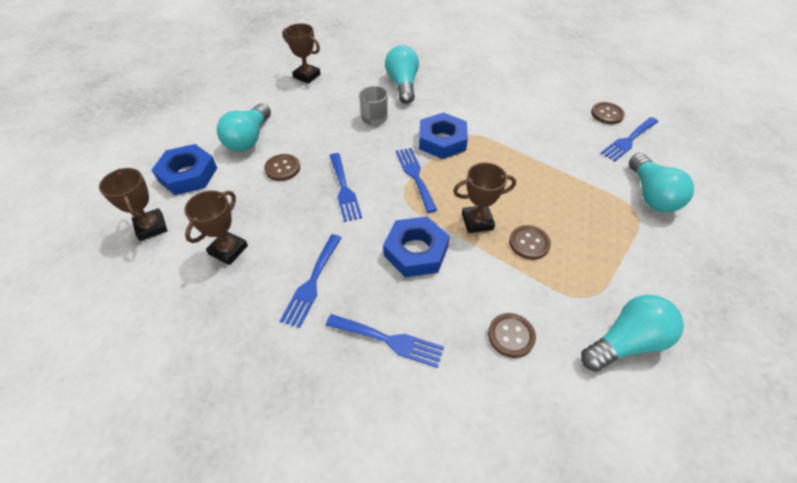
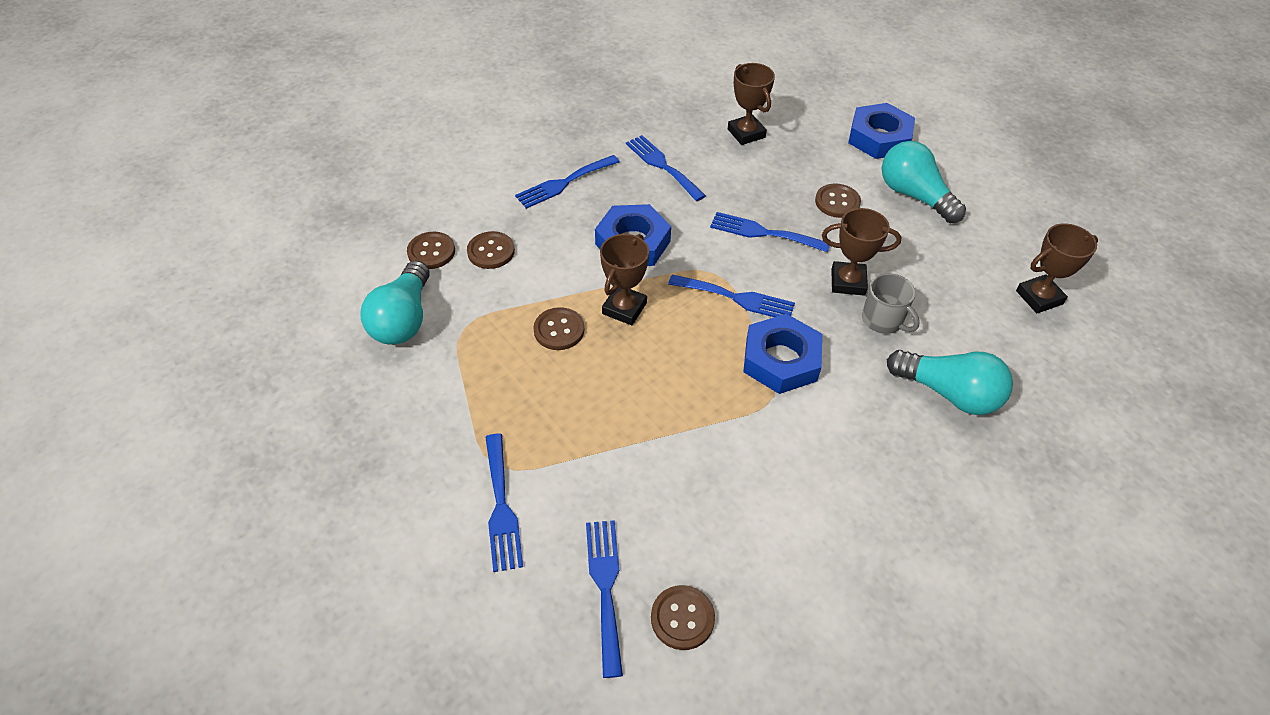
camera: 125 degrees right, 0 degrees up
brown trophy [99,168,167,241] -> brown trophy moved to [822,208,901,296]
turquoise light bulb [629,153,694,212] -> blue fork [485,434,523,572]
none -> brown button [407,232,455,269]

